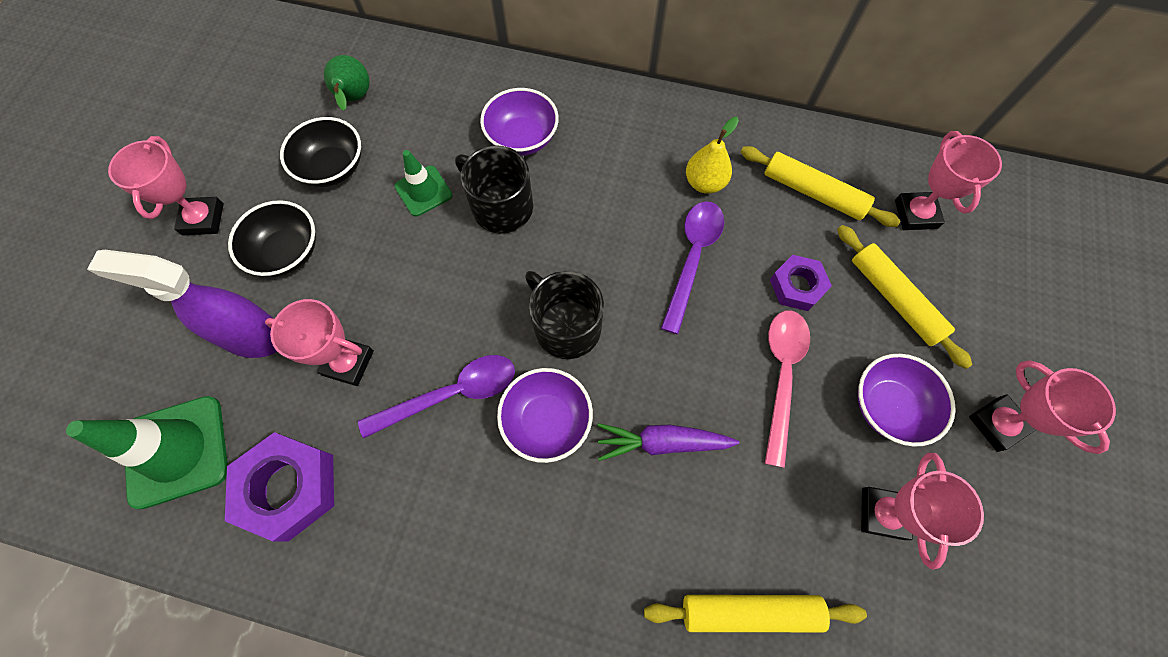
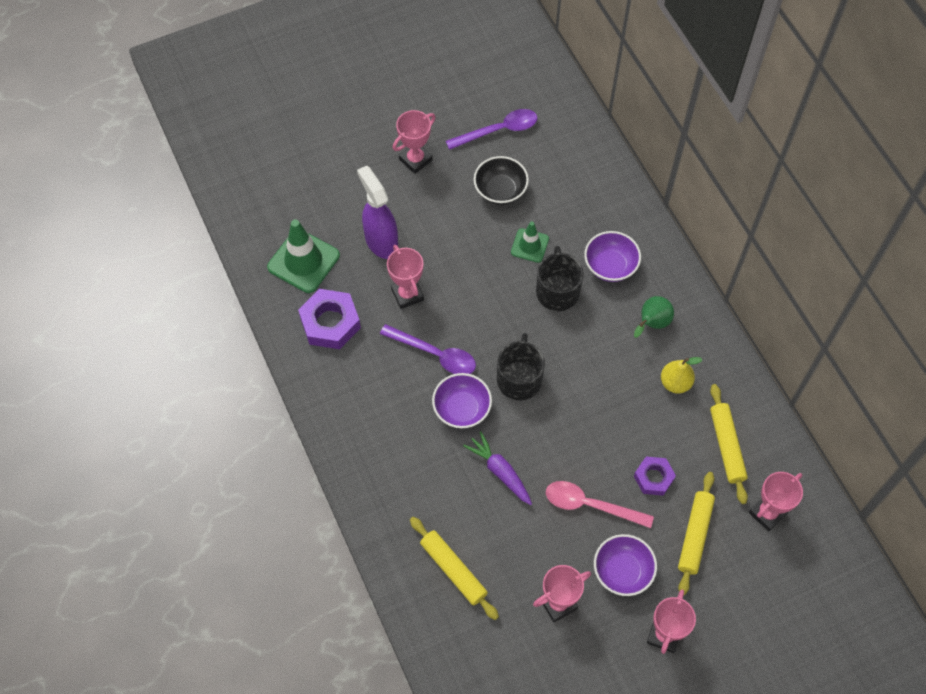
camera: 50 degrees right, 5 degrees down
black bowl [228,200,316,277] -> none
green pear [324,55,369,110] -> green pear moved to [634,296,674,338]
purple spoon [661,201,724,334] -> purple spoon moved to [446,109,537,150]
pink spoon [765,311,810,468] -> pink spoon turned 135 degrees counterclockwise [546,481,654,528]

